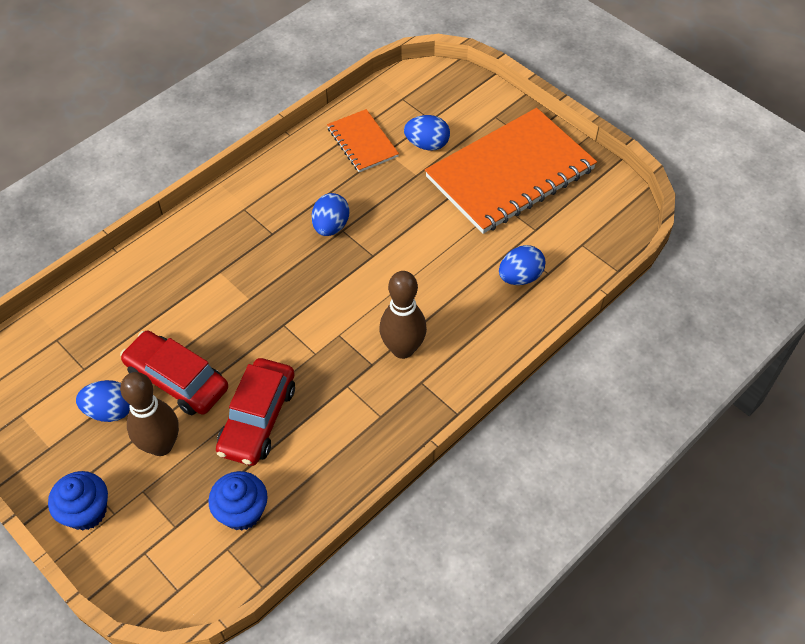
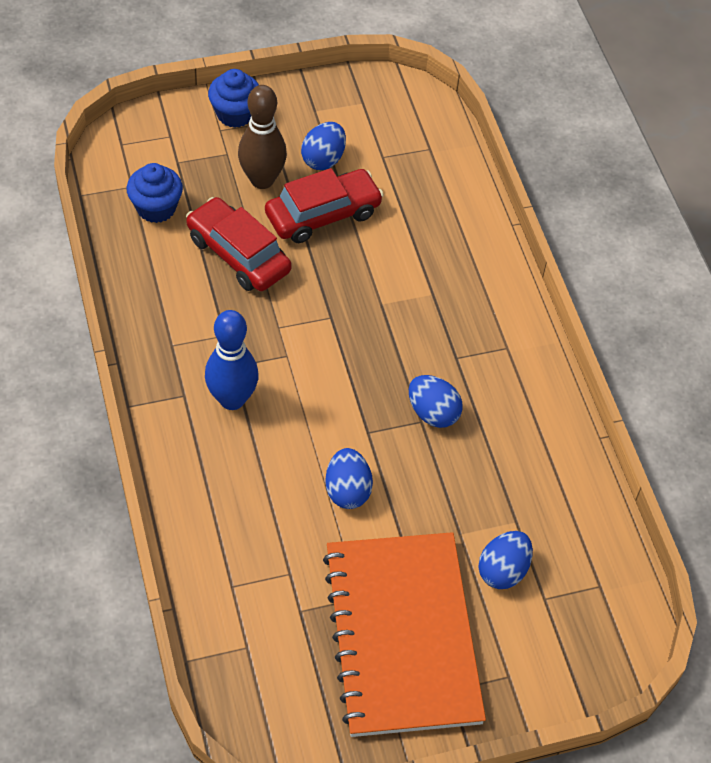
camera: 115 degrees right, 0 degrees up
orange notebook [327,109,399,172] -> none
brown bowling pin [379,271,427,359] -> blue bowling pin [205,310,259,410]
blue egg [499,245,545,285] -> blue egg moved to [325,448,373,509]

